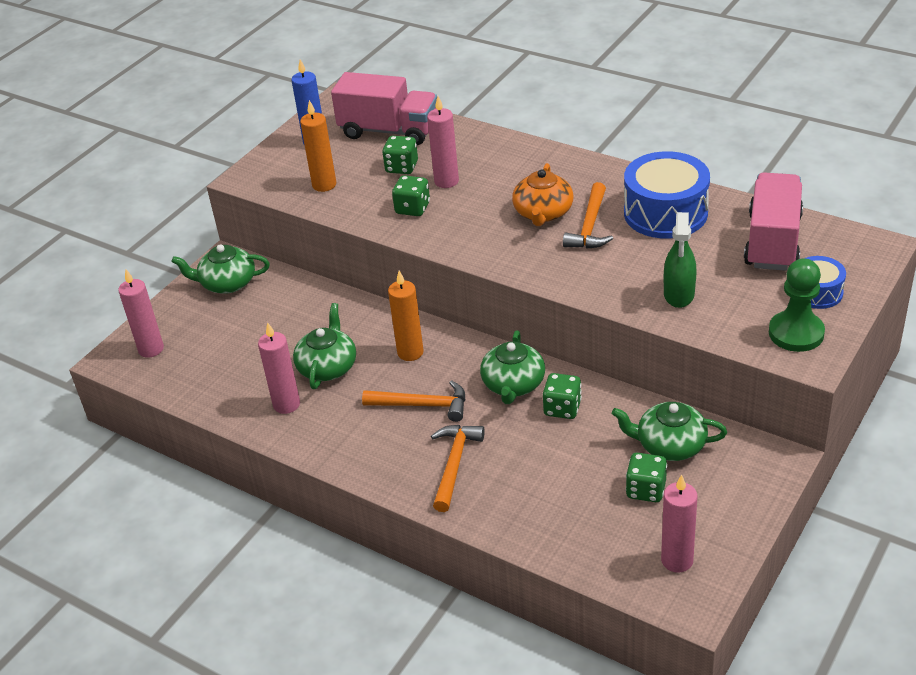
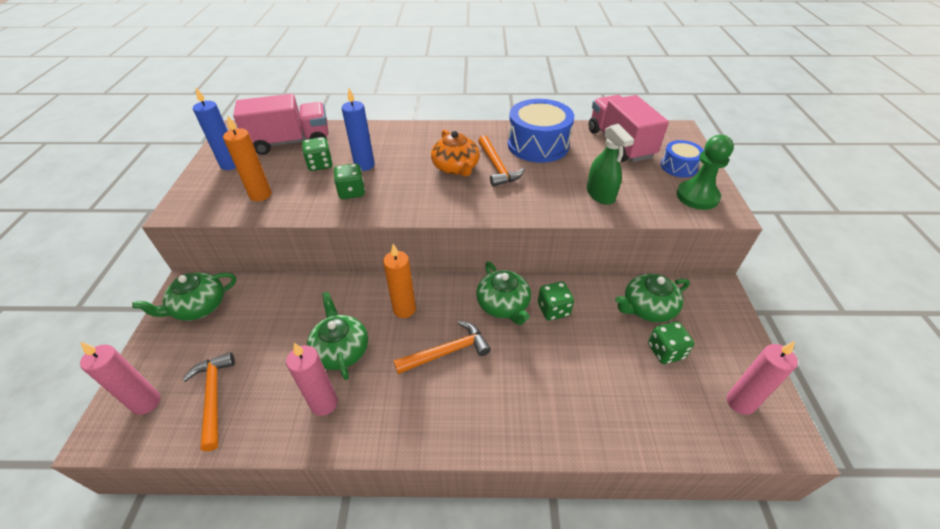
camera: 35 degrees left, 5 degrees up
pink candle [427,96,459,188] -> blue candle [342,88,375,171]
orange hammer [431,425,485,512] -> orange hammer moved to [182,352,235,451]

